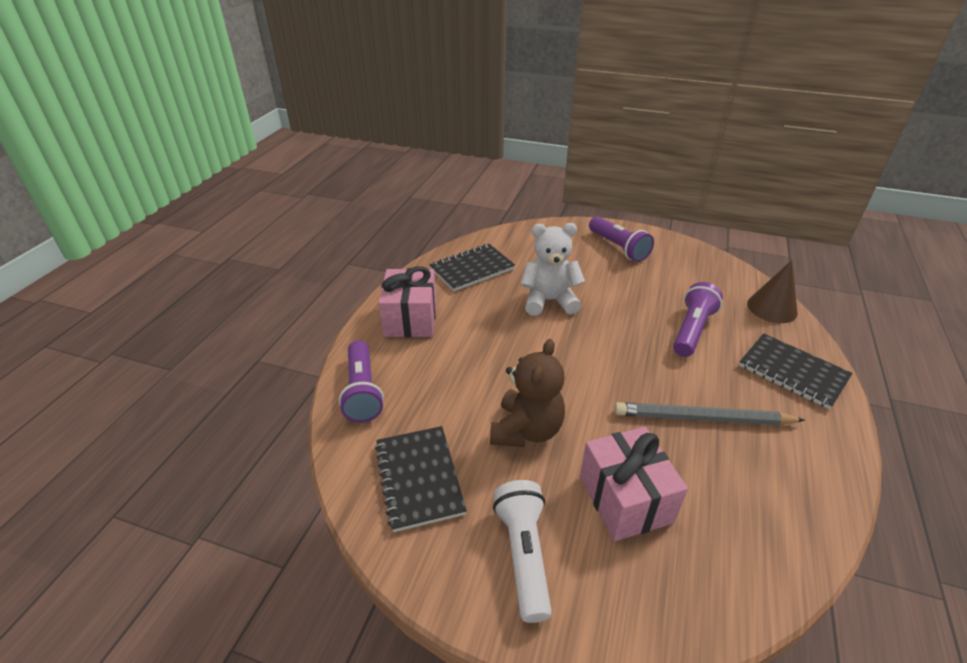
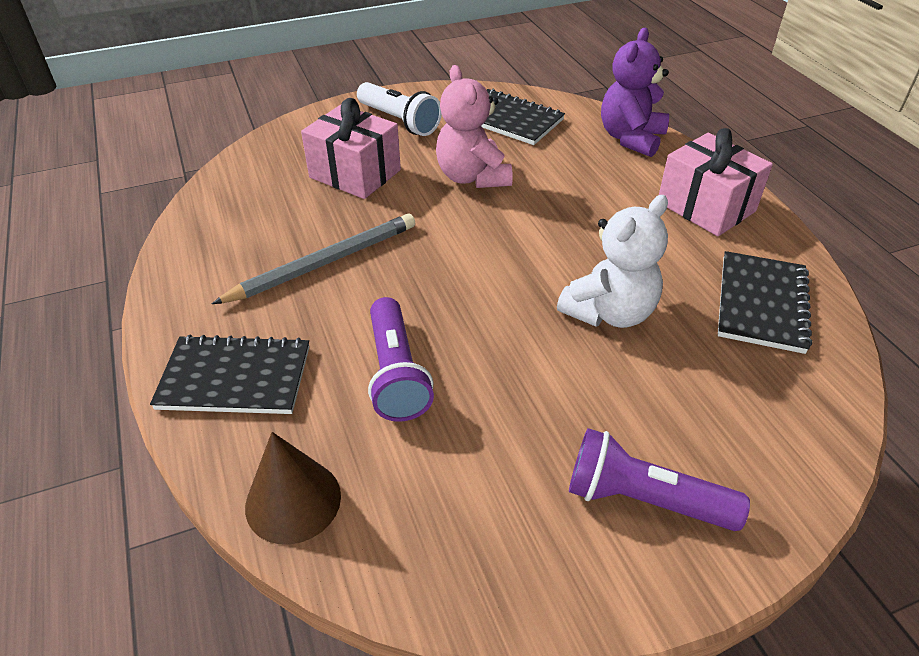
camera: 140 degrees right, 5 degrees up
purple flashlight [339,340,384,423] -> purple teddy bear [601,28,669,157]
brown teddy bear [490,339,565,447] -> pink teddy bear [436,65,513,188]

